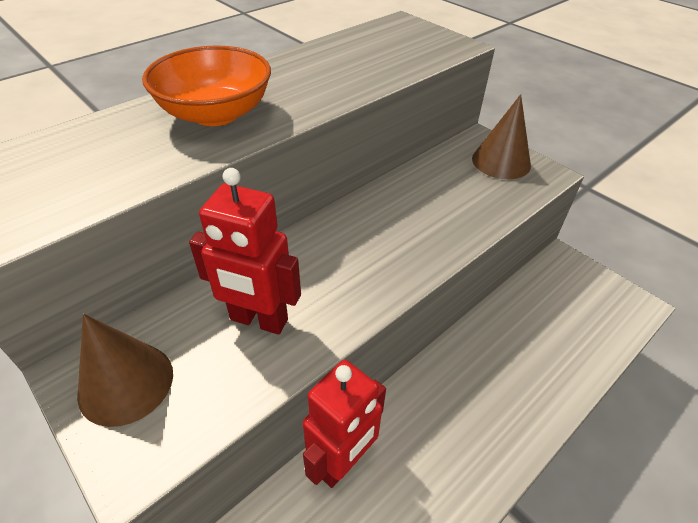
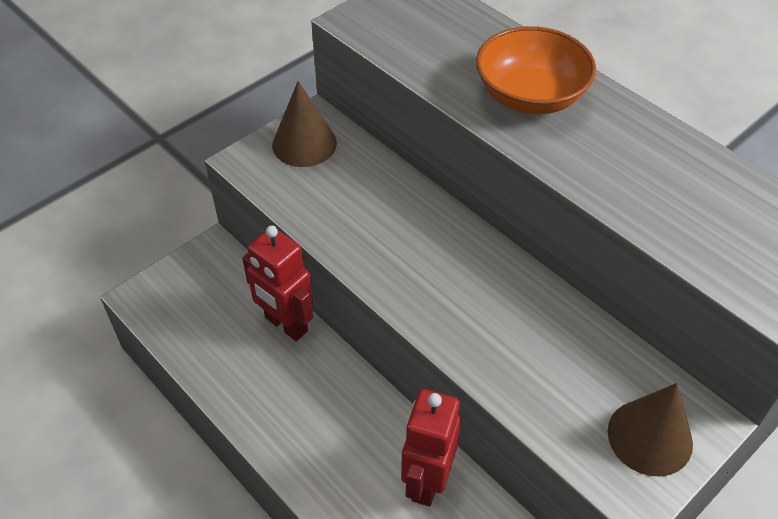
camera: 90 degrees right, 5 degrees up
red robot [189,168,301,335] -> red robot moved to [401,389,461,507]

